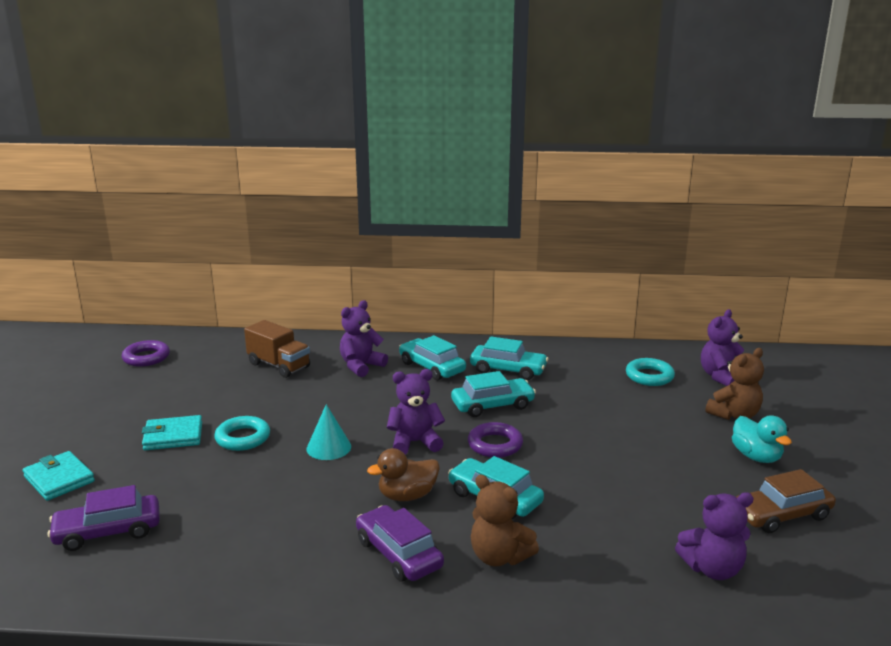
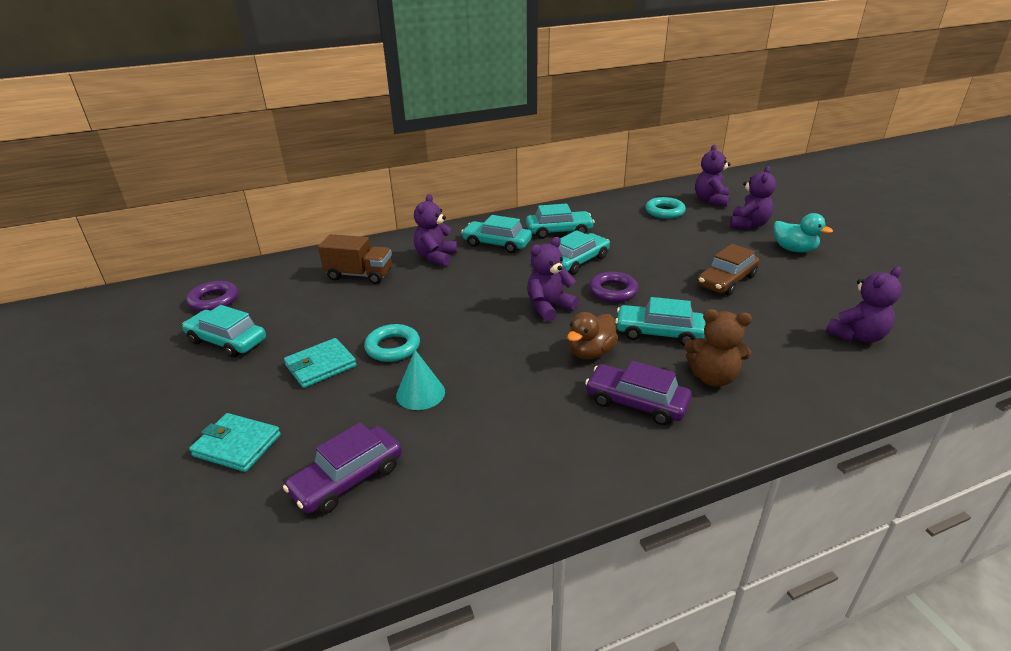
camera: 25 degrees left, 10 degrees up
turquoise cone [307,404,351,460] -> turquoise cone moved to [396,350,445,410]
brown teddy bear [705,348,764,420] -> purple teddy bear [730,166,776,229]
brown car [736,469,836,533] -> brown car moved to [697,244,759,296]
none -> turquoise car [182,305,266,358]

